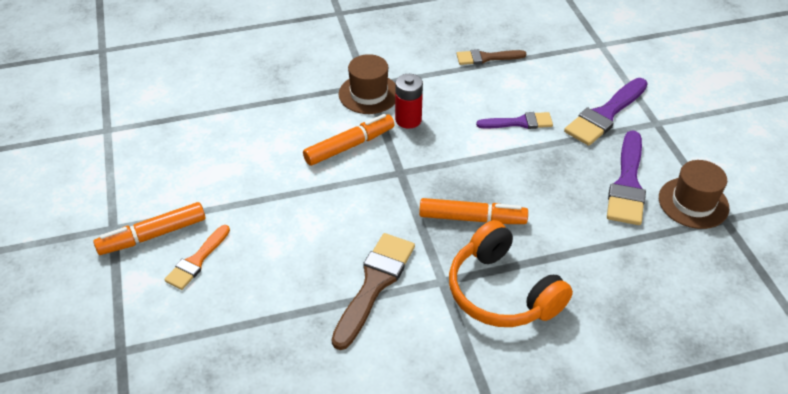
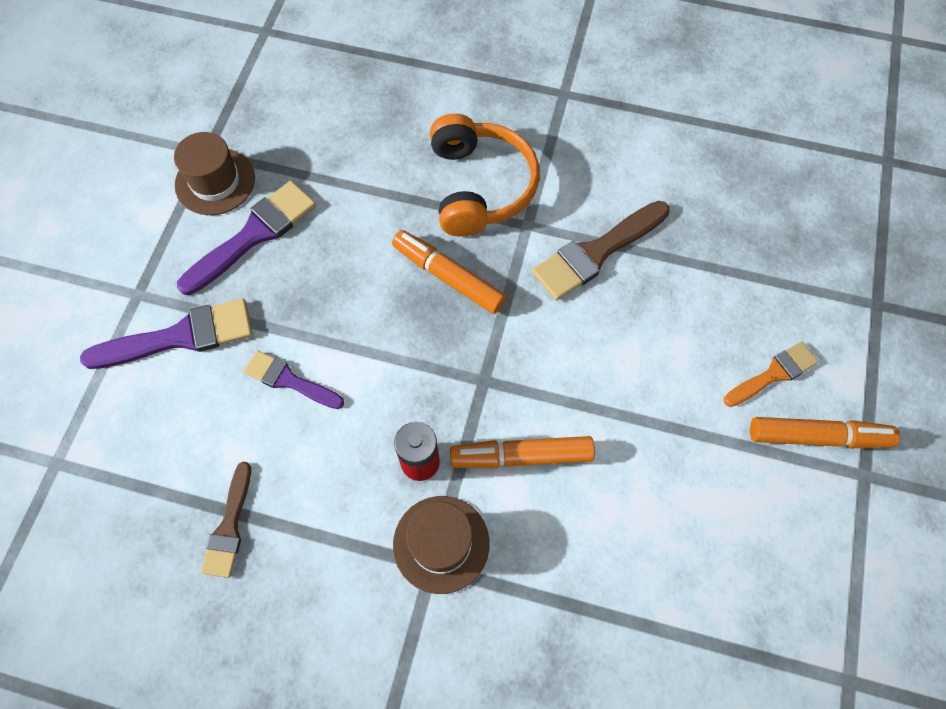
camera: 150 degrees left, 20 degrees up
brown brush [457,49,526,65] -> brown brush turned 75 degrees clockwise [201,462,251,578]

